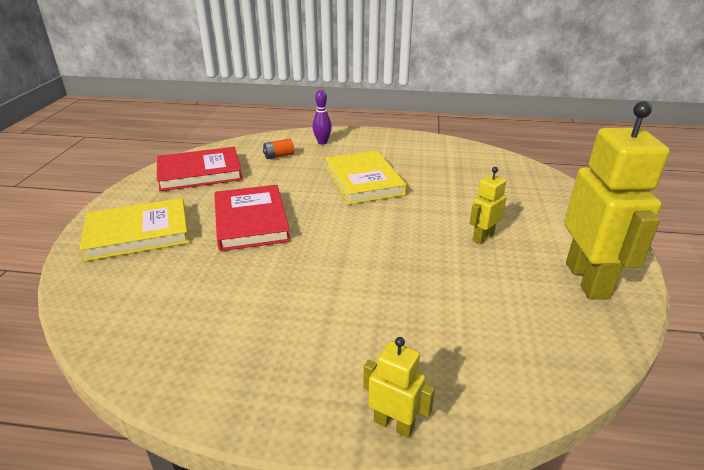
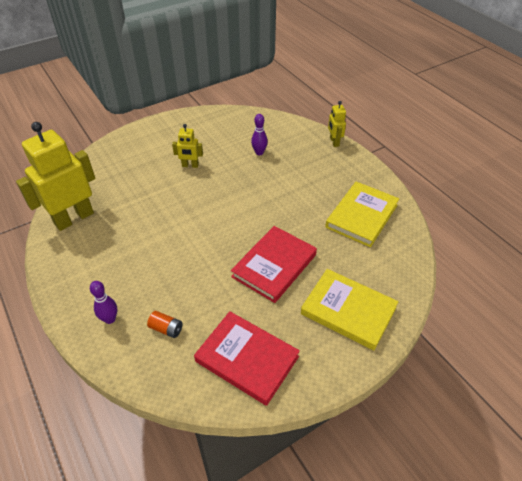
camera: 130 degrees left, 15 degrees up
yellow book [325,151,407,204] -> yellow book moved to [325,181,399,247]
yellow robot [564,101,670,300] -> yellow robot moved to [16,122,95,231]
none -> purple bowling pin [251,114,268,155]

